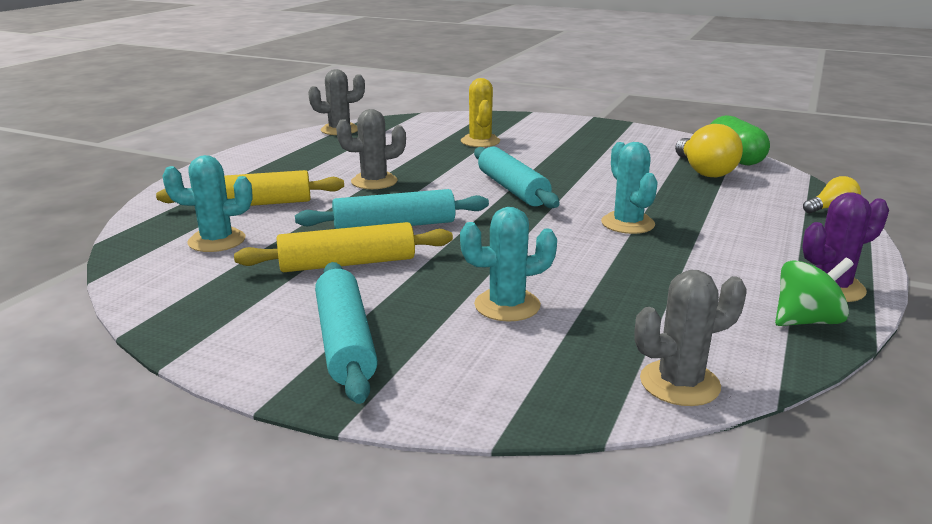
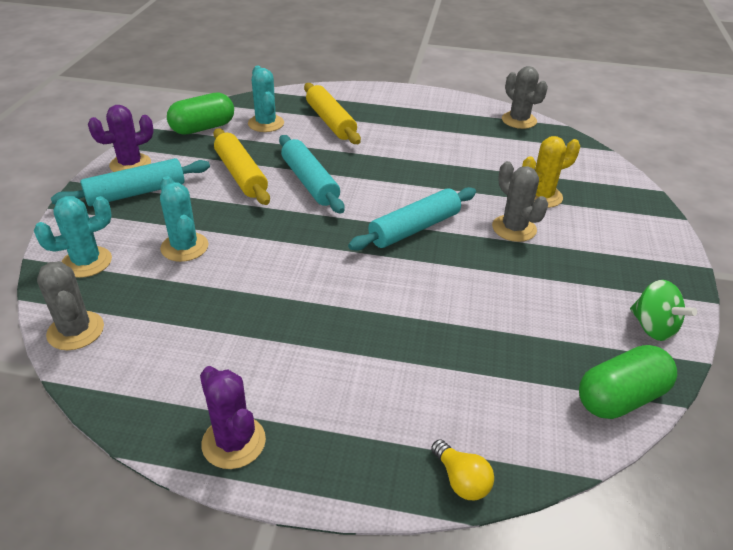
camera: 75 degrees right, 15 degrees up
grey cactus [336,109,406,189] -> grey cactus moved to [492,161,548,242]
turquoise cactus [601,142,658,234] -> turquoise cactus moved to [34,196,112,278]
yellow light bulb [675,124,743,177] -> none
green spinning top [775,258,854,326] -> green spinning top moved to [630,280,697,341]
none -> purple cactus [88,105,154,172]
none -> green capsule [167,92,234,135]

